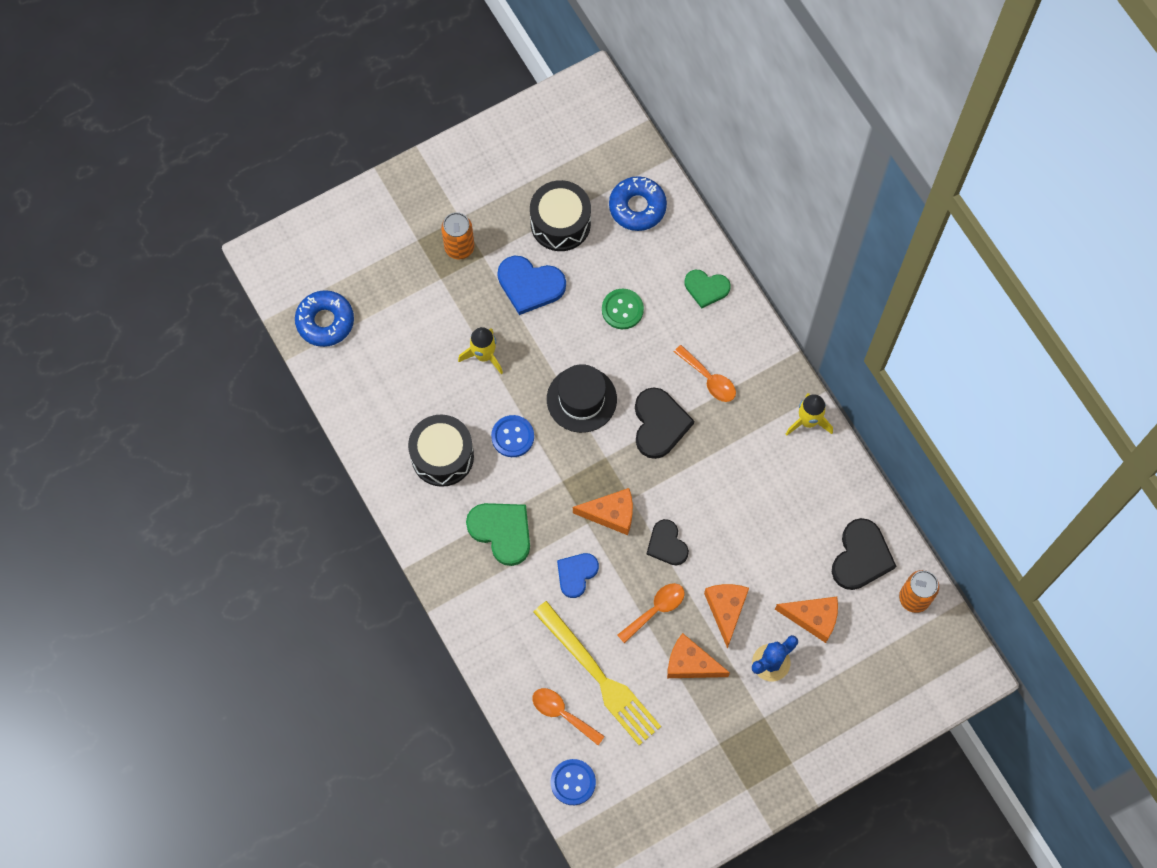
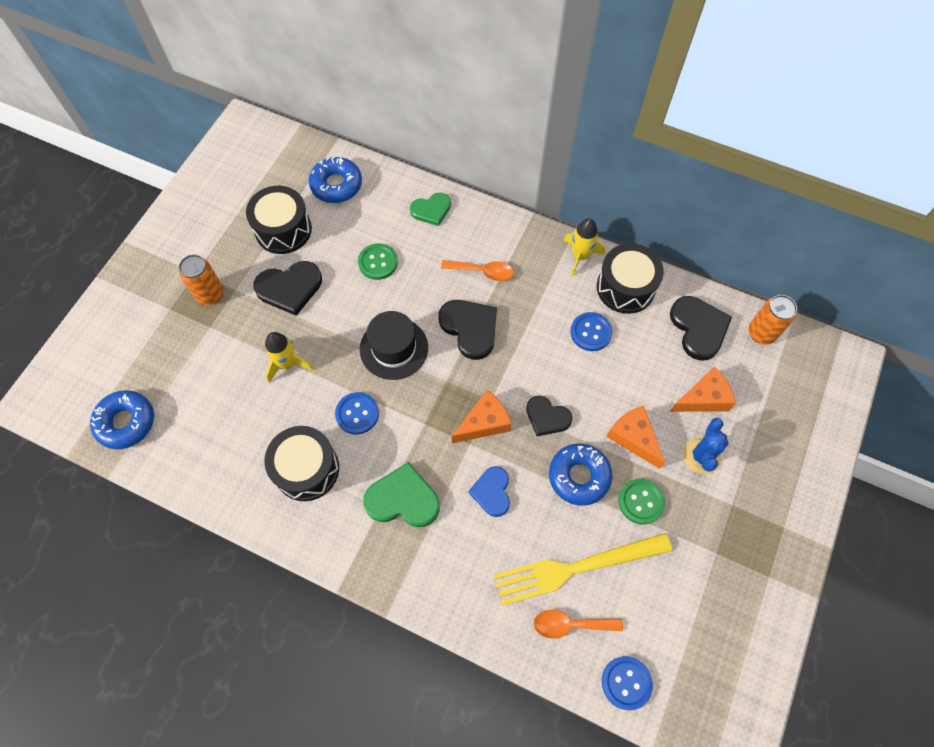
camera: 35 degrees left, 5 degrees down
blue heart [497,256,566,315] -> black heart [254,261,322,316]
yellow fork [533,601,661,745] -> yellow fork turned 150 degrees clockwise [494,533,672,605]
orange spoon [617,583,685,643] -> blue donut [549,443,612,506]
orange cheese [667,633,730,678] -> green button [618,479,665,524]
none -> blue button [570,312,612,351]
none -> black drum [597,243,664,314]

